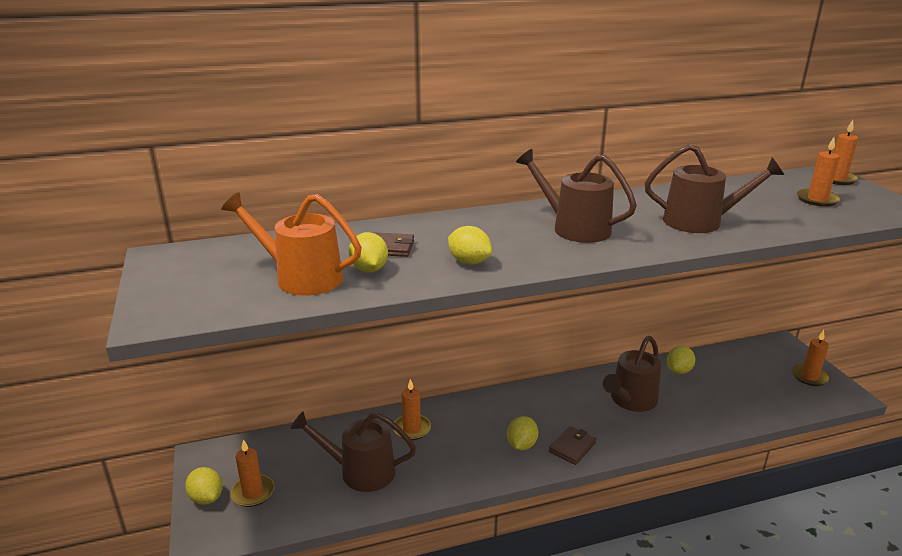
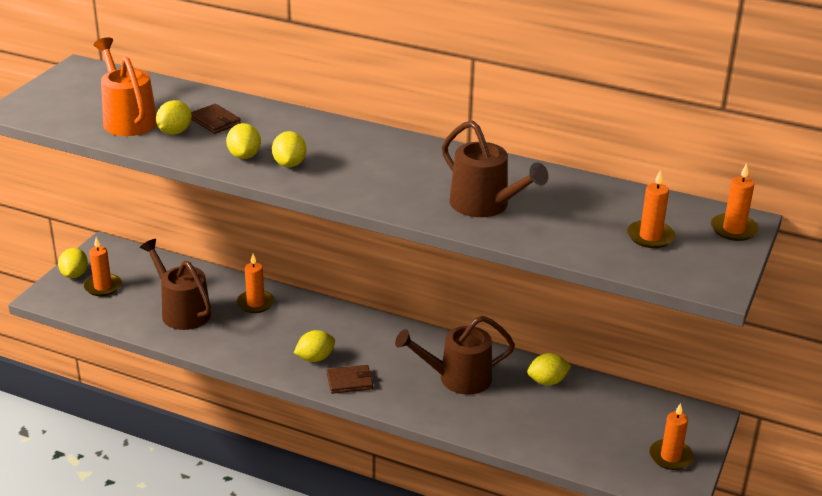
camera: 40 degrees right, 5 degrees up
brown watering can [516,149,637,243] -> none
none -> yellow lemon [272,131,307,167]

